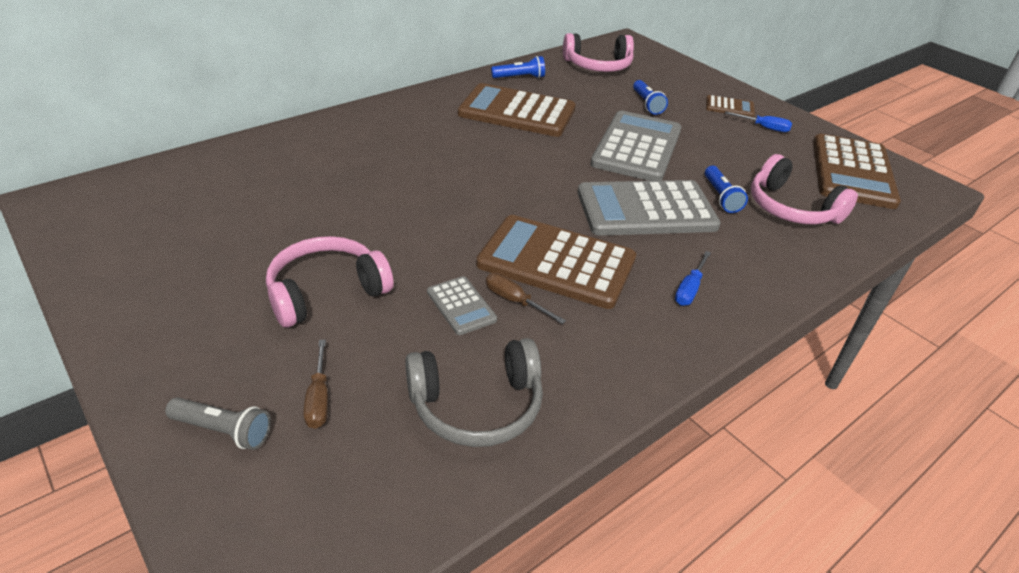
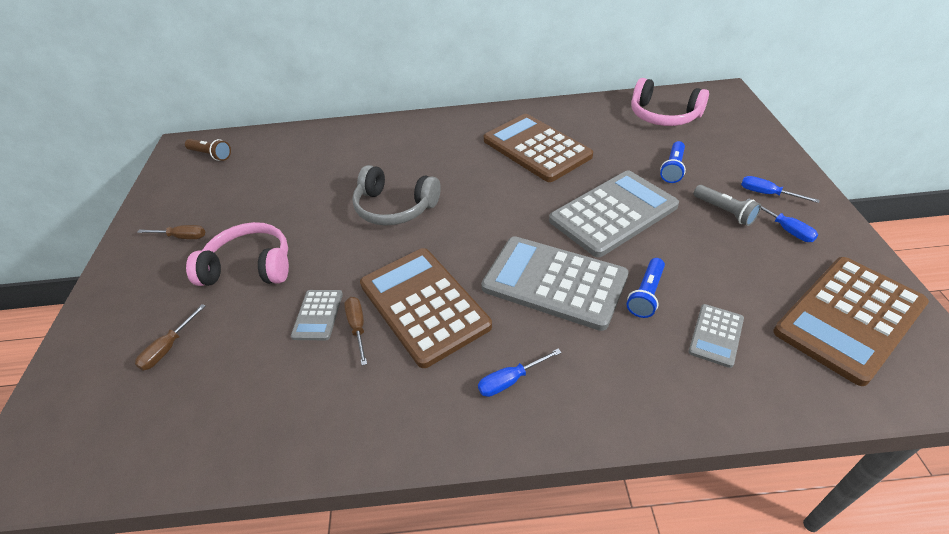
camera: 40 degrees right, 5 degrees up
grey flashlight [165,397,271,450] -> grey flashlight moved to [693,185,761,226]
grey headphones [405,338,543,447] -> grey headphones moved to [352,165,441,226]
blue flashlight [491,56,545,78] -> none
brown calculator [706,95,755,117] -> blue screwdriver [741,176,820,203]
pink headphones [751,154,858,224] -> grey calculator [688,304,744,368]
none -> brown screwdriver [137,225,205,239]
none -> brown flashlight [185,139,231,161]

